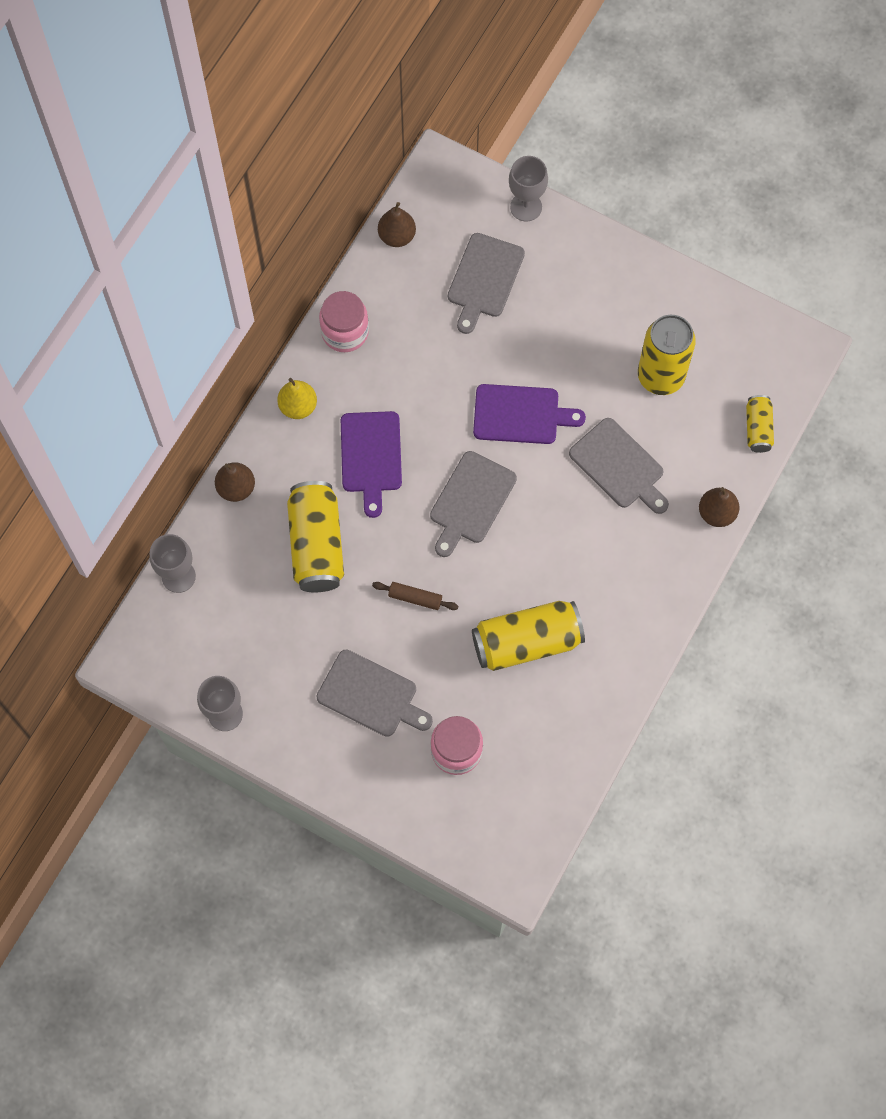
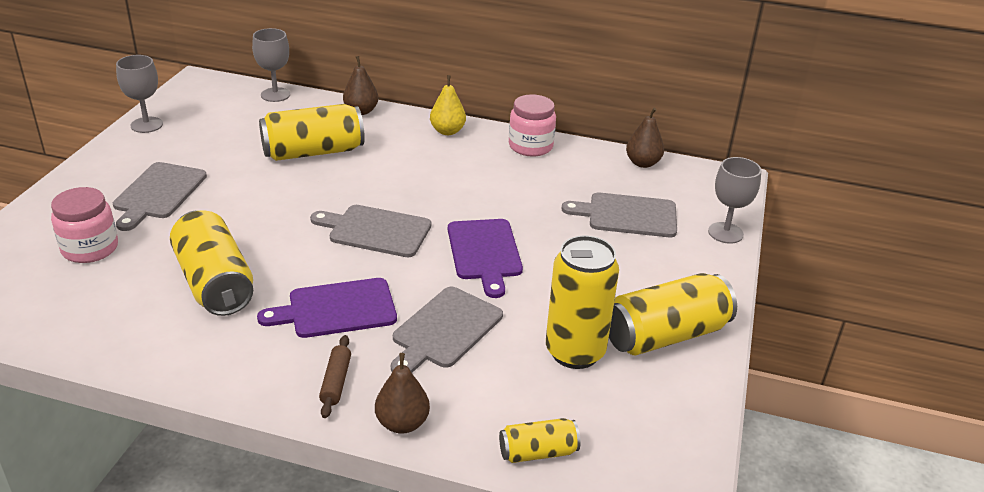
camera: 75 degrees right, 35 degrees down
purple cutting board [341,411,402,518] -> purple cutting board moved to [257,278,397,338]
brown rolling pin [372,582,458,610] -> brown rolling pin moved to [319,335,351,418]
none -> yellow can [609,273,737,355]

